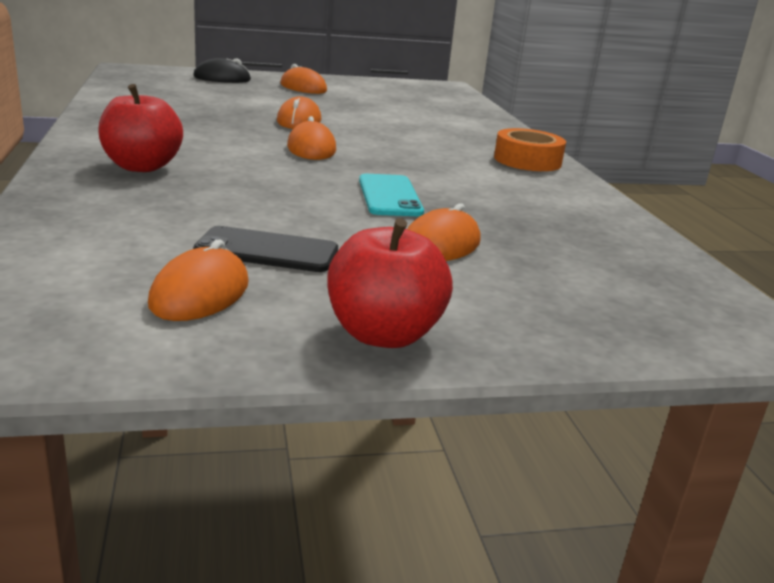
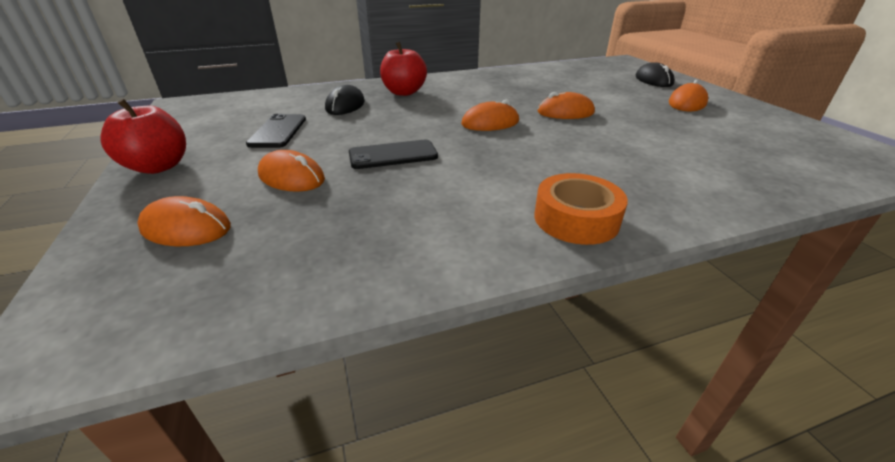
camera: 85 degrees right, 10 degrees up
orange mouse [148,239,249,321] -> orange mouse moved to [137,196,231,246]
turquoise phone [359,174,424,216] -> black phone [349,140,438,169]
none -> black mouse [325,85,365,115]

